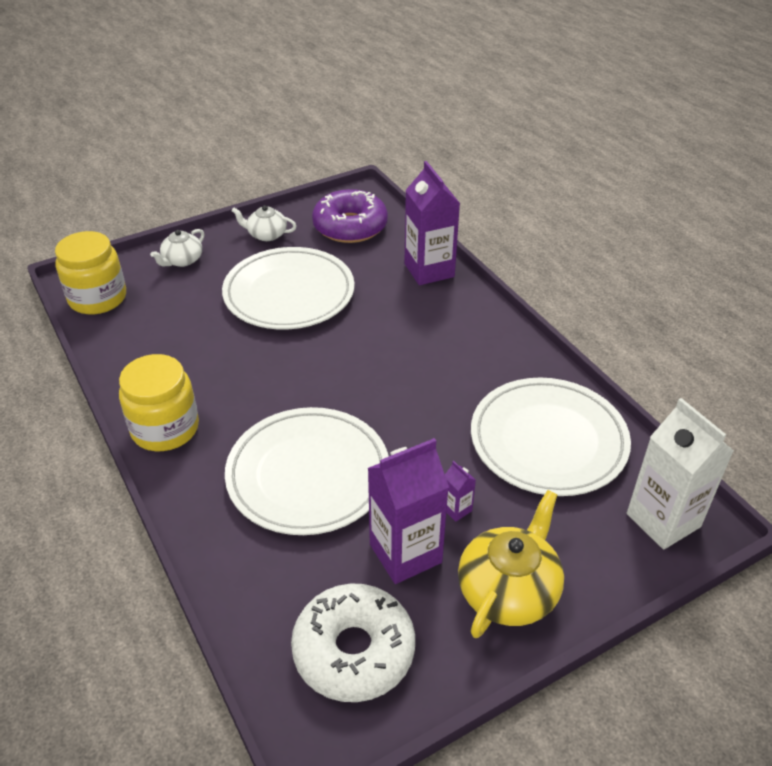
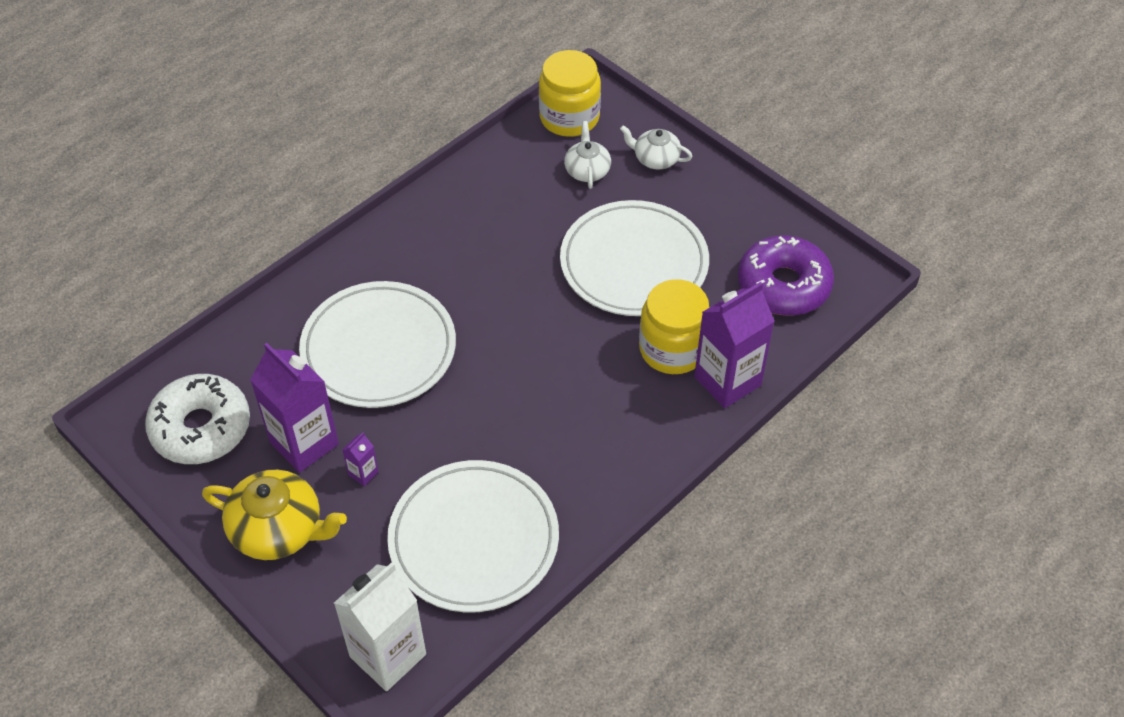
camera: 75 degrees right, 10 degrees up
yellow jar [119,354,199,451] -> yellow jar moved to [639,279,710,374]
white teapot [231,205,297,241] -> white teapot moved to [564,121,611,189]

